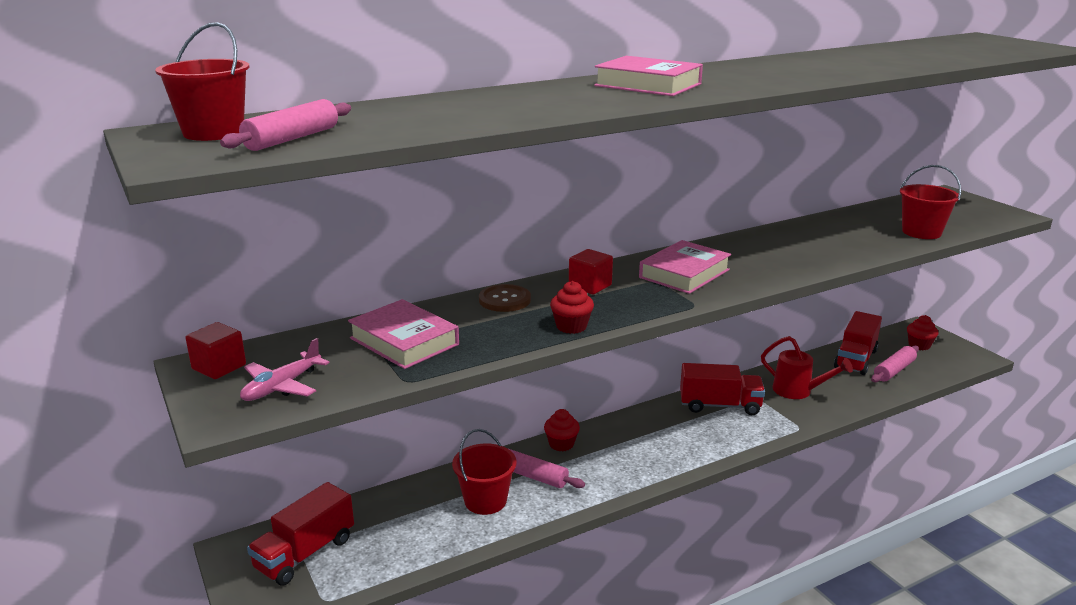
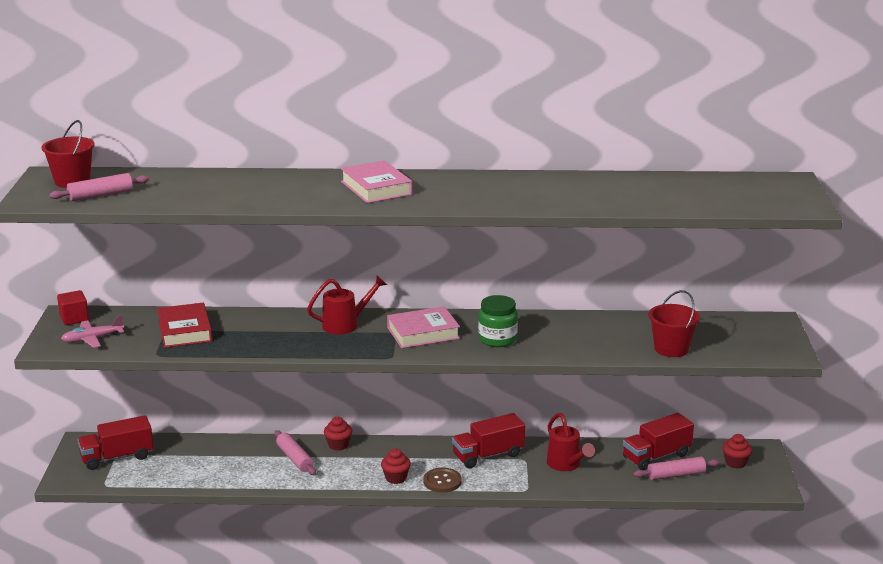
camera: 30 degrees right, 0 degrees up
pink book [348,299,459,369] -> red book [157,303,212,348]
red bucket [452,429,517,515] -> none
brown button [479,284,531,312] -> brown button moved to [424,468,462,493]
red cupcake [550,281,594,334] -> red cupcake moved to [381,449,411,484]
red cube [569,249,613,294] -> red watering can [307,275,387,335]
red truck [680,363,765,415] -> red truck turned 120 degrees clockwise [452,413,525,469]
none -> green jar [478,295,518,347]

